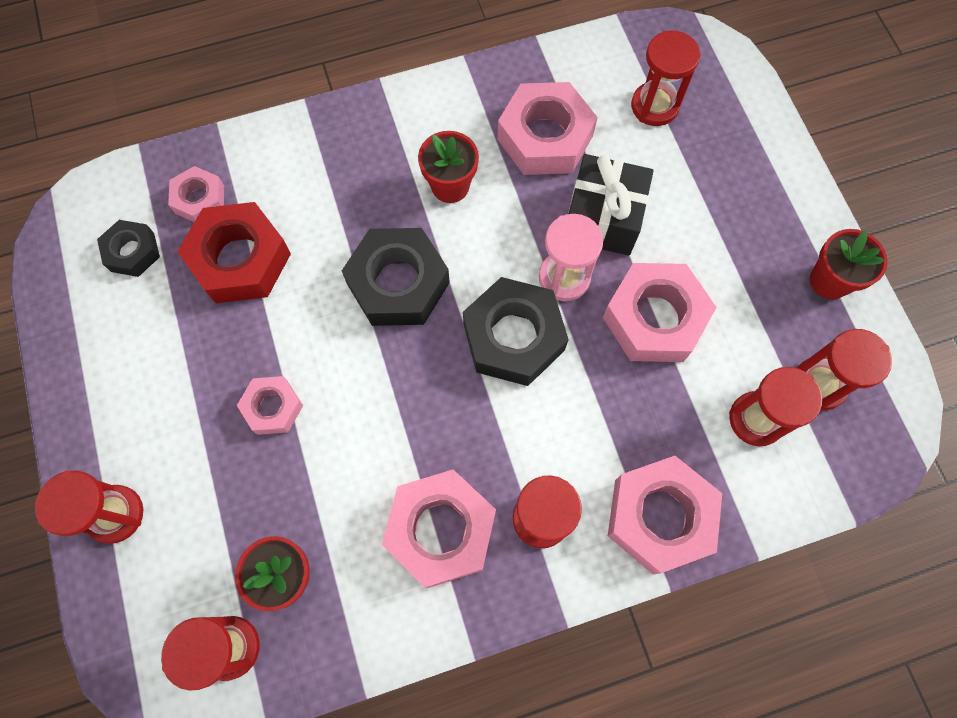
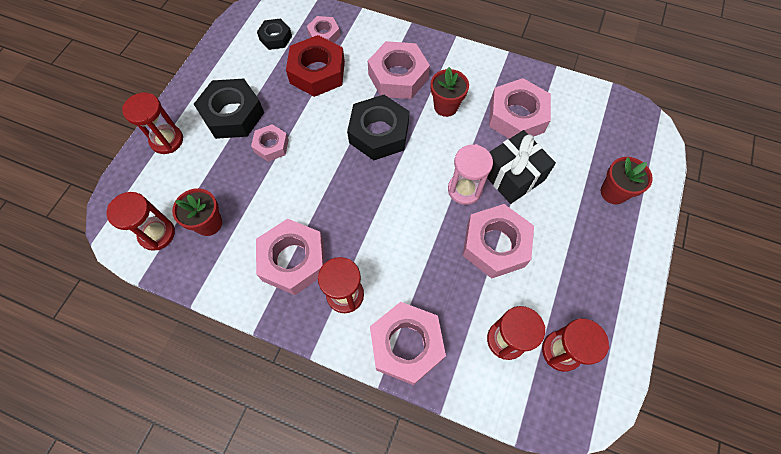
camera: 40 degrees right, 5 degrees down
black nut [463,277,569,386] -> black nut moved to [194,79,264,139]
red hourglass [631,31,701,126] -> none
red flower pot [810,229,888,300] -> red flower pot moved to [601,157,653,204]
none -> pink nut [368,41,430,99]

